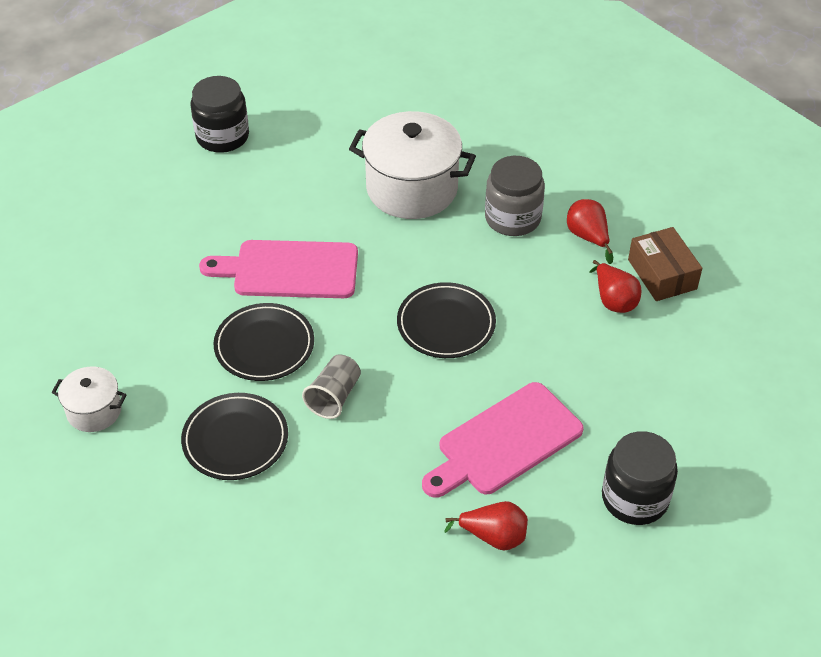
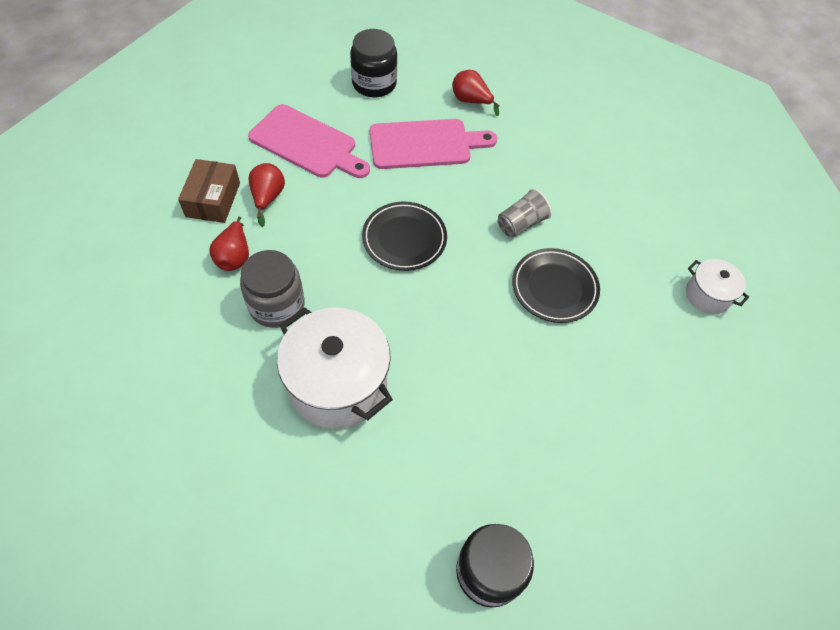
camera: 155 degrees left, 10 degrees up
black plate [181,393,288,480] -> none
pink cutting board [199,240,358,298] -> pink cutting board moved to [248,104,370,178]

